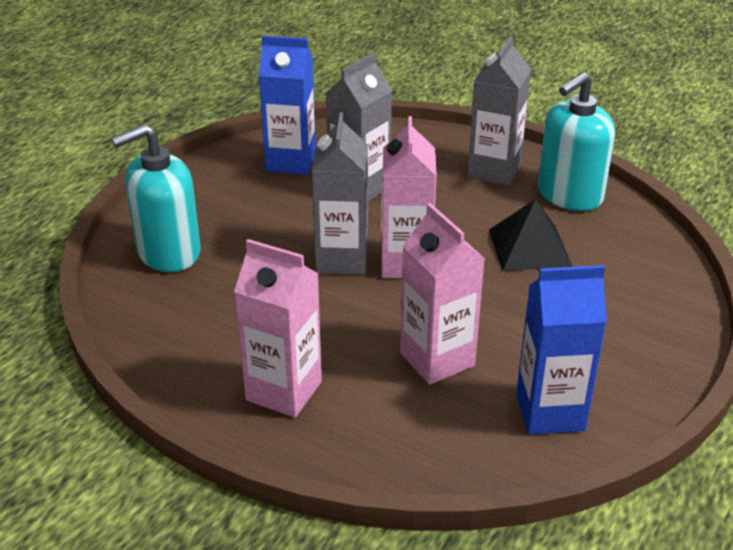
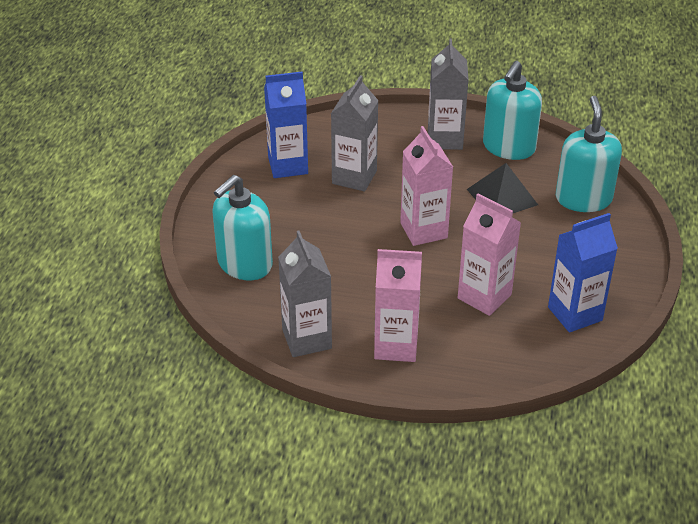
camera: 20 degrees left, 5 degrees up
grey carton [312,112,368,275] -> grey carton moved to [278,231,332,357]
none -> turquoise soap dispenser [556,96,622,212]

